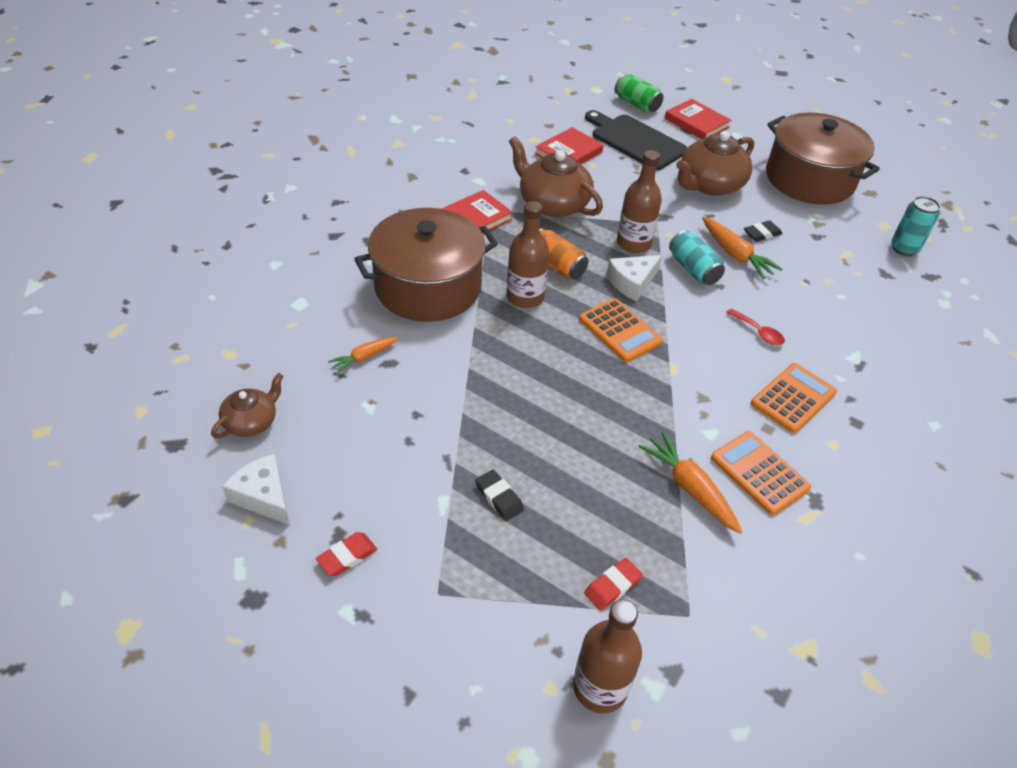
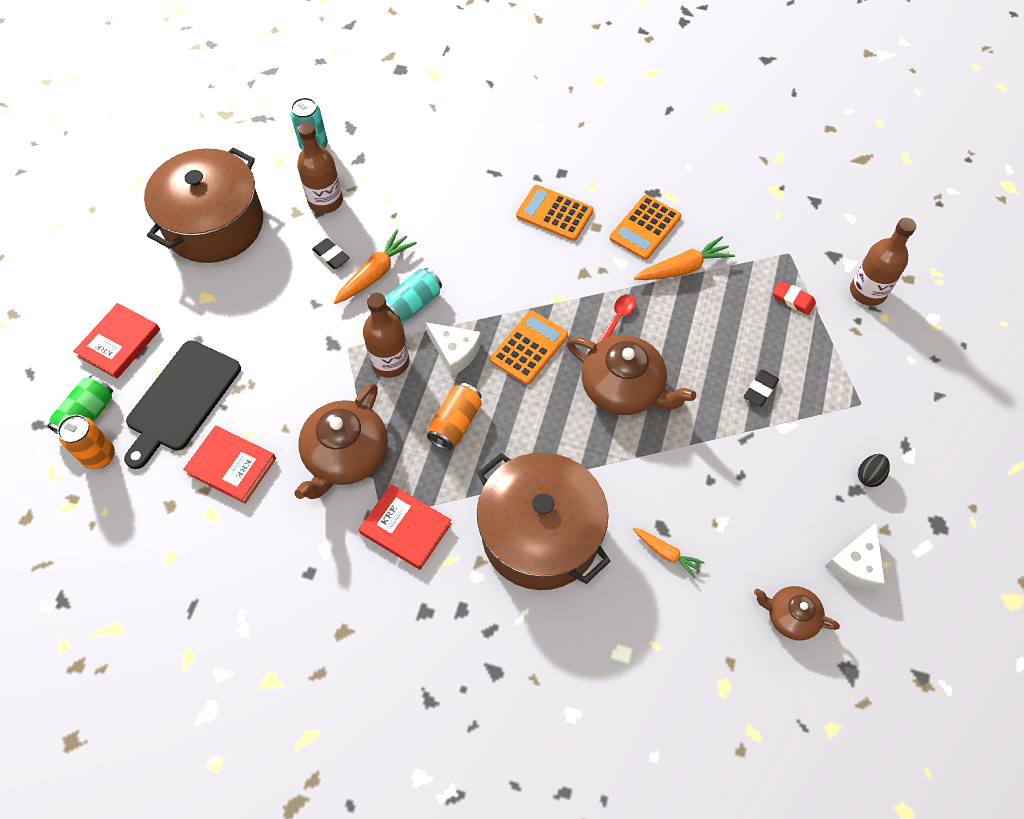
camera: 105 degrees left, 15 degrees up
red eraser [316,532,377,576] -> black egg [858,454,890,487]
brown bottle [506,201,550,308] -> brown bottle moved to [297,122,343,213]
orange carrot [638,432,742,534] -> orange carrot turned 150 degrees counterclockwise [634,236,735,280]
brown teapot [676,131,754,196] -> brown teapot moved to [567,335,696,415]
red spoon [726,308,785,345] -> red spoon moved to [598,294,636,343]
none -> orange can [57,415,115,469]

